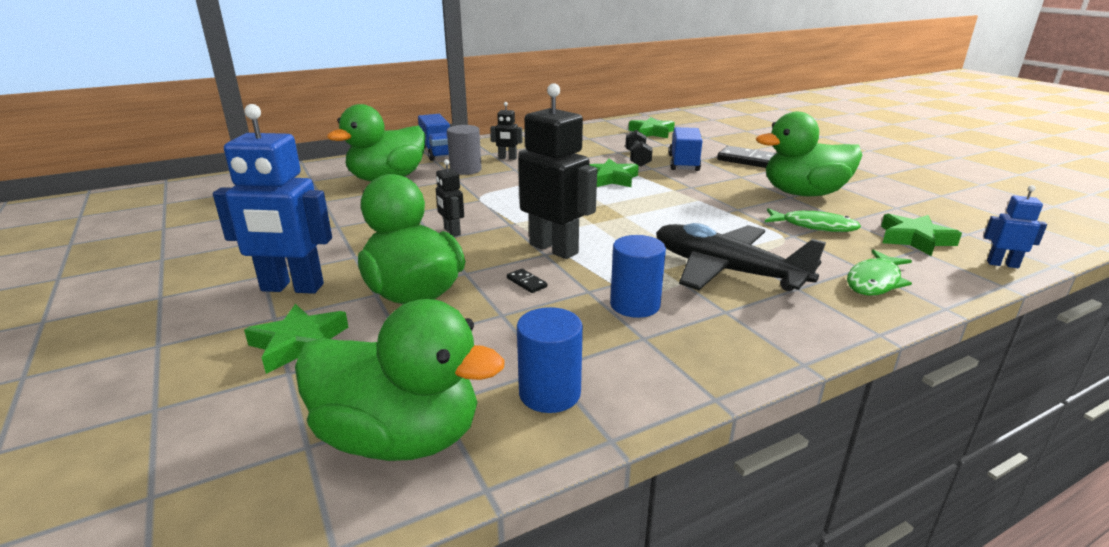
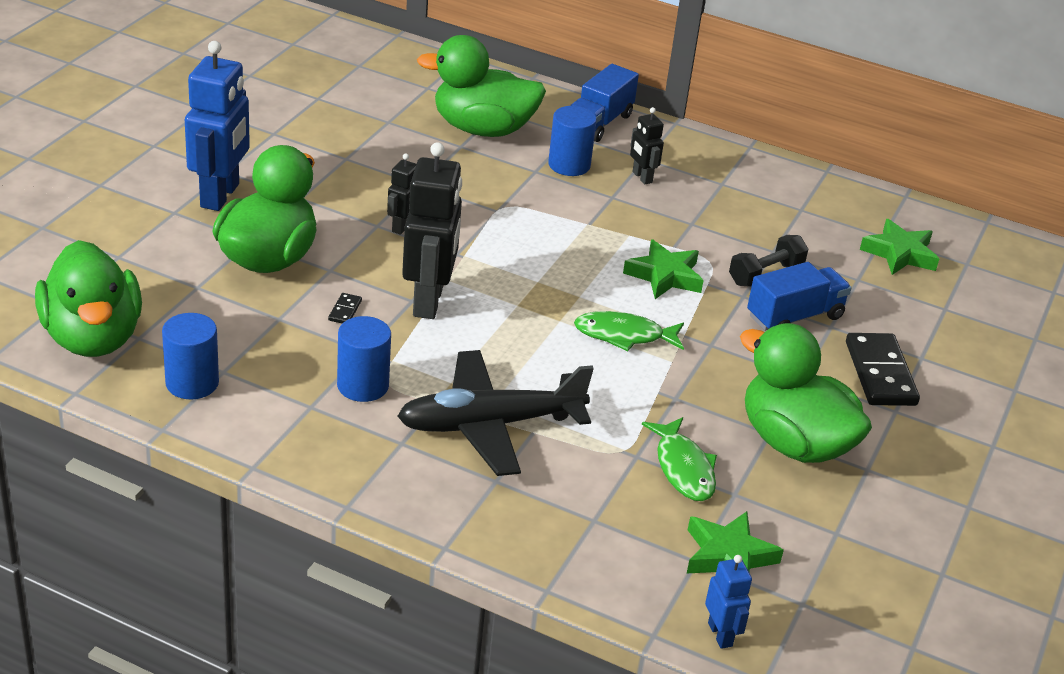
camera: 50 degrees right, 10 degrees up
blue robot [213,104,332,294] -> blue robot turned 135 degrees counterclockwise [185,41,250,211]
green star [244,304,348,374] -> none
grey cylinder [447,125,482,175] -> blue cylinder [548,106,597,176]
black plane [656,223,826,291] -> black plane turned 105 degrees counterclockwise [397,350,594,476]
green fish [847,250,912,296] -> green fish moved to [574,311,684,351]

